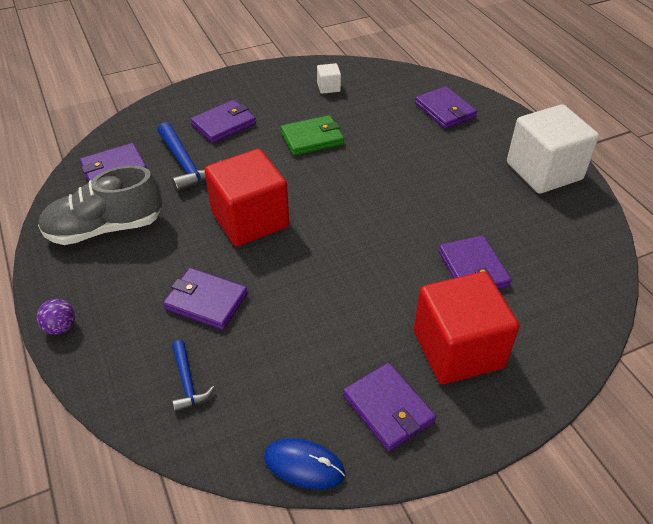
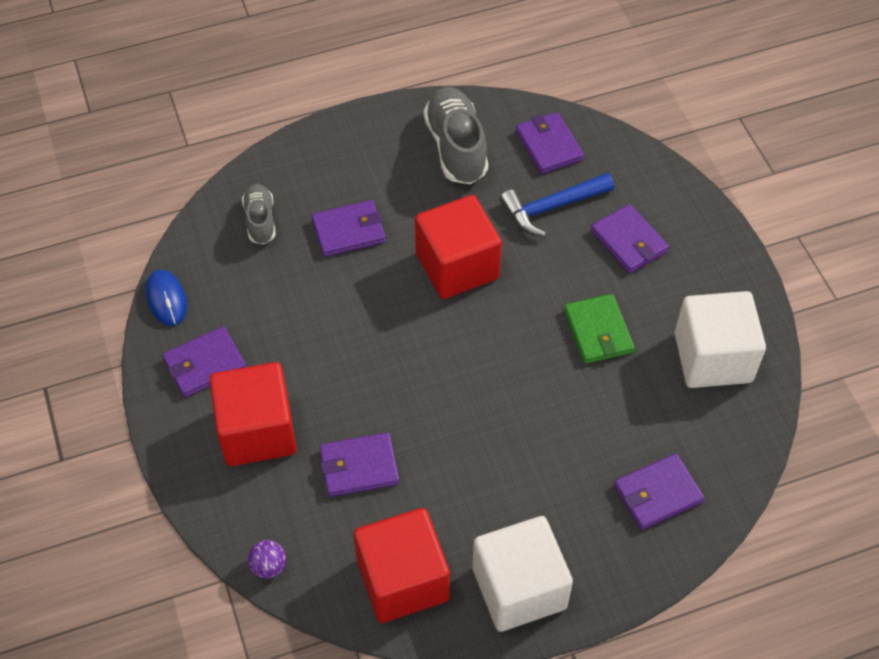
camera: 95 degrees right, 10 degrees up
purple ball [37,299,75,335] -> purple ball moved to [248,540,286,579]
purple wallet [163,268,248,330] -> purple wallet turned 45 degrees clockwise [312,200,386,257]
blue hammer [172,340,215,413] -> grey shoe [242,184,276,245]
blue mouse [264,438,345,489] -> blue mouse turned 45 degrees counterclockwise [146,270,187,326]
white cube [317,63,341,94] -> white cube [675,291,766,388], size x2.37
none -> red cube [354,508,450,623]

